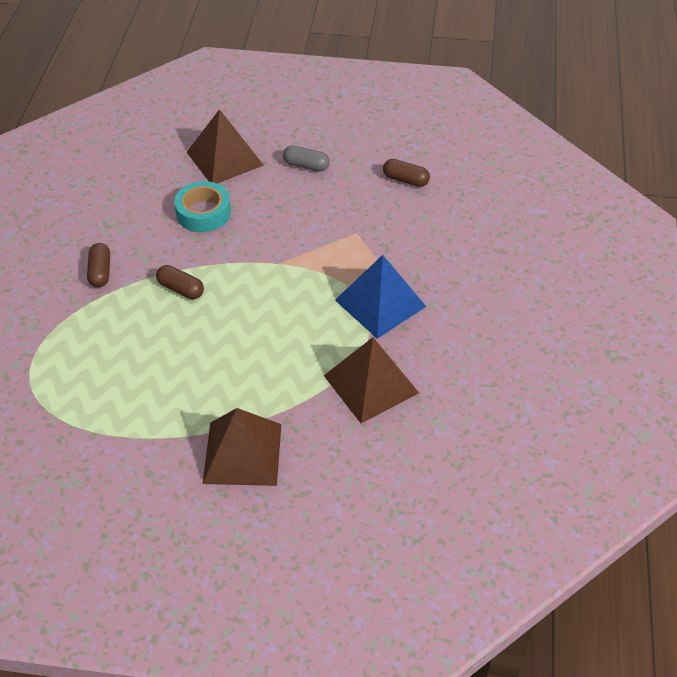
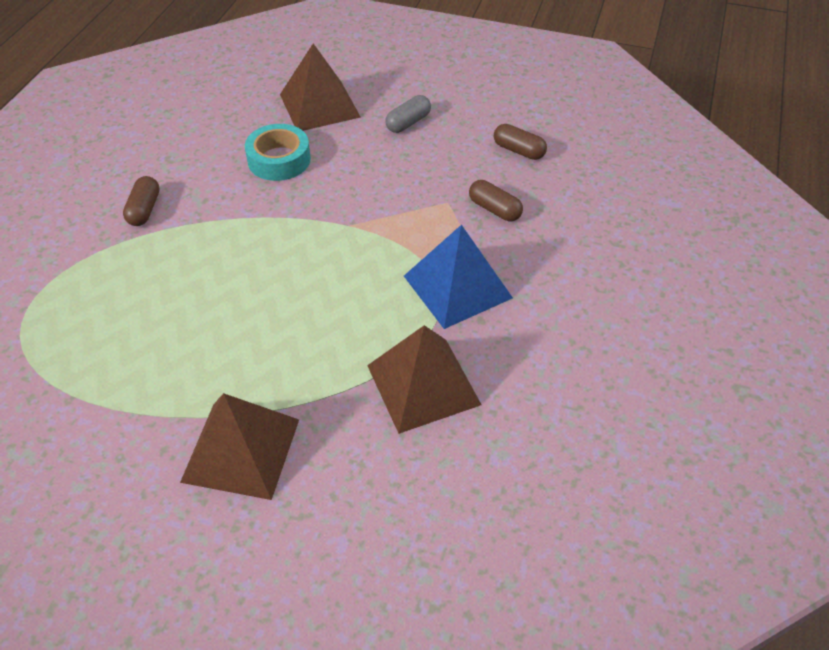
camera: 10 degrees right, 0 degrees up
brown capsule [156,265,204,299] -> brown capsule moved to [469,180,523,221]
grey capsule [283,145,330,171] -> grey capsule turned 75 degrees counterclockwise [385,95,431,133]

